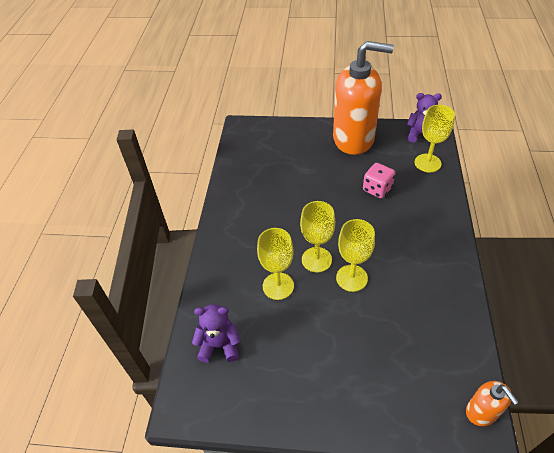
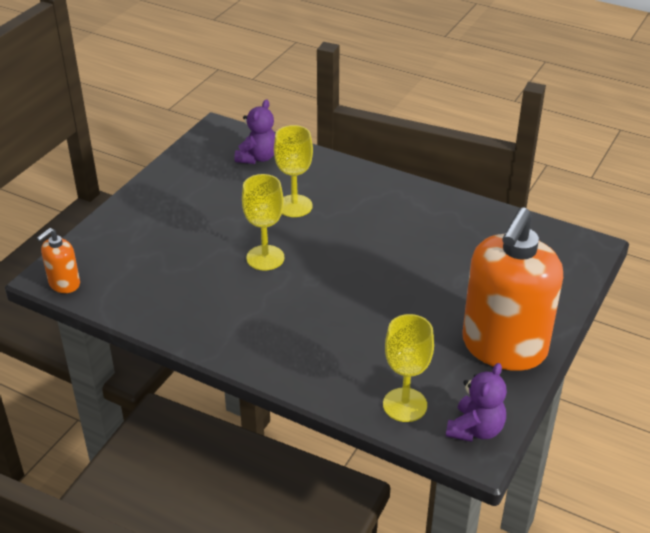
camera: 110 degrees right, 10 degrees down
yellow goblet [300,201,335,273] -> none
pink dice [363,163,395,198] -> none
orange soap dispenser [466,381,518,426] -> orange soap dispenser turned 45 degrees counterclockwise [37,228,80,293]

